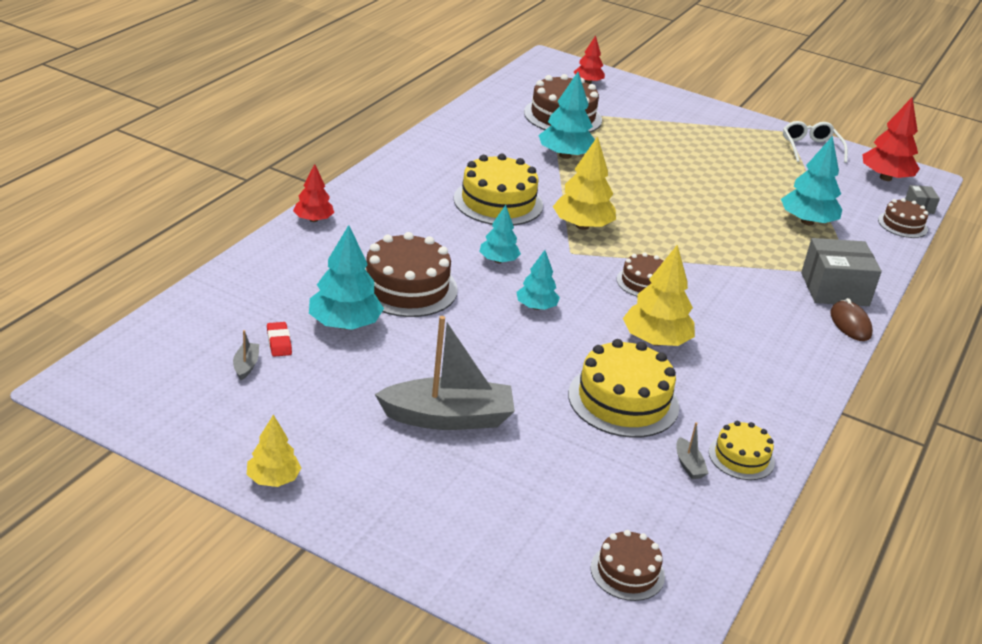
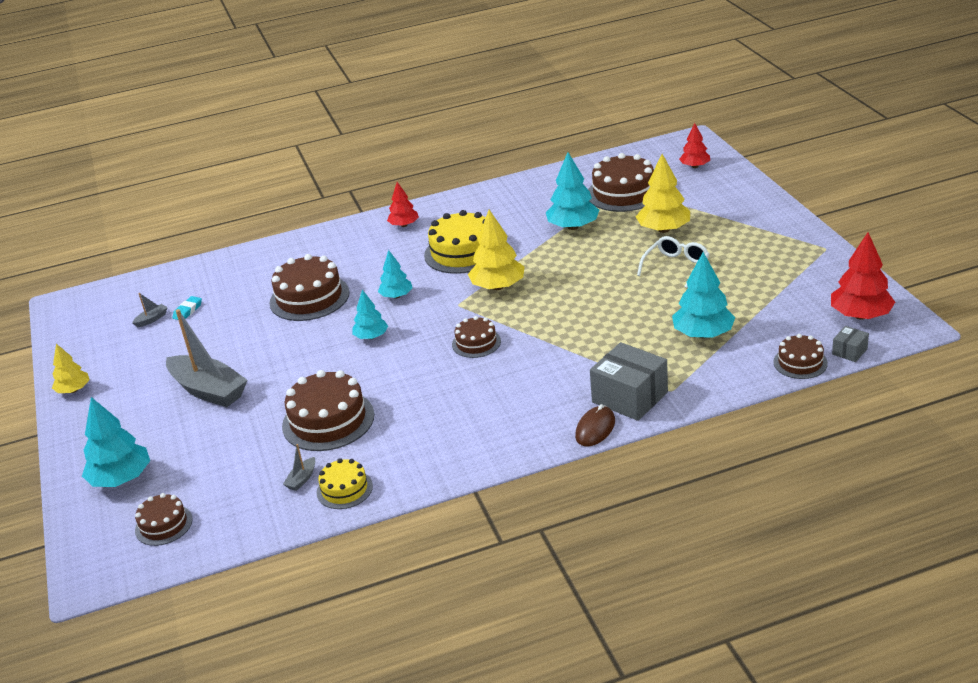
camera: 50 degrees right, 0 degrees up
red eraser [267,322,292,357] -> turquoise eraser [172,296,202,320]
red tree [293,164,334,222] -> red tree moved to [387,182,419,227]
turquoise tree [309,225,384,330] -> turquoise tree moved to [82,397,150,487]
yellow cake [568,339,679,438] -> brown cake [282,370,374,451]
yellow tree [623,245,695,346] -> yellow tree moved to [636,154,690,233]
white glasses [783,121,848,163] -> white glasses moved to [637,236,709,288]

